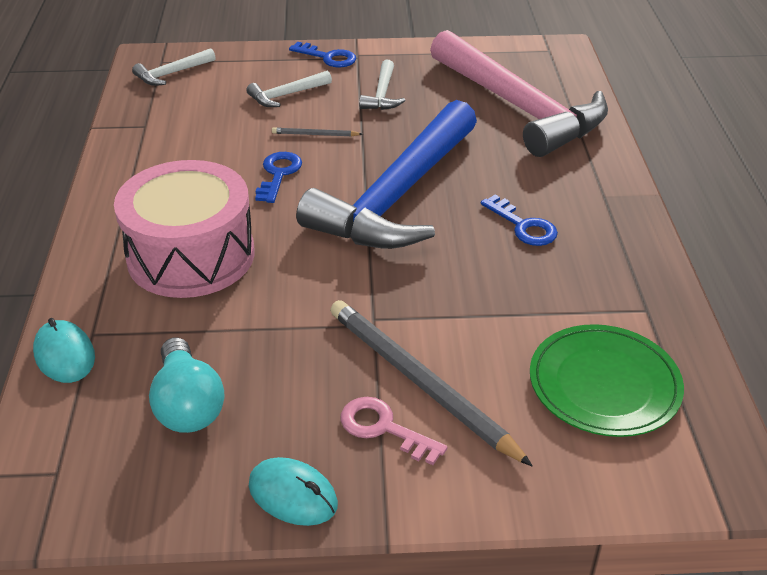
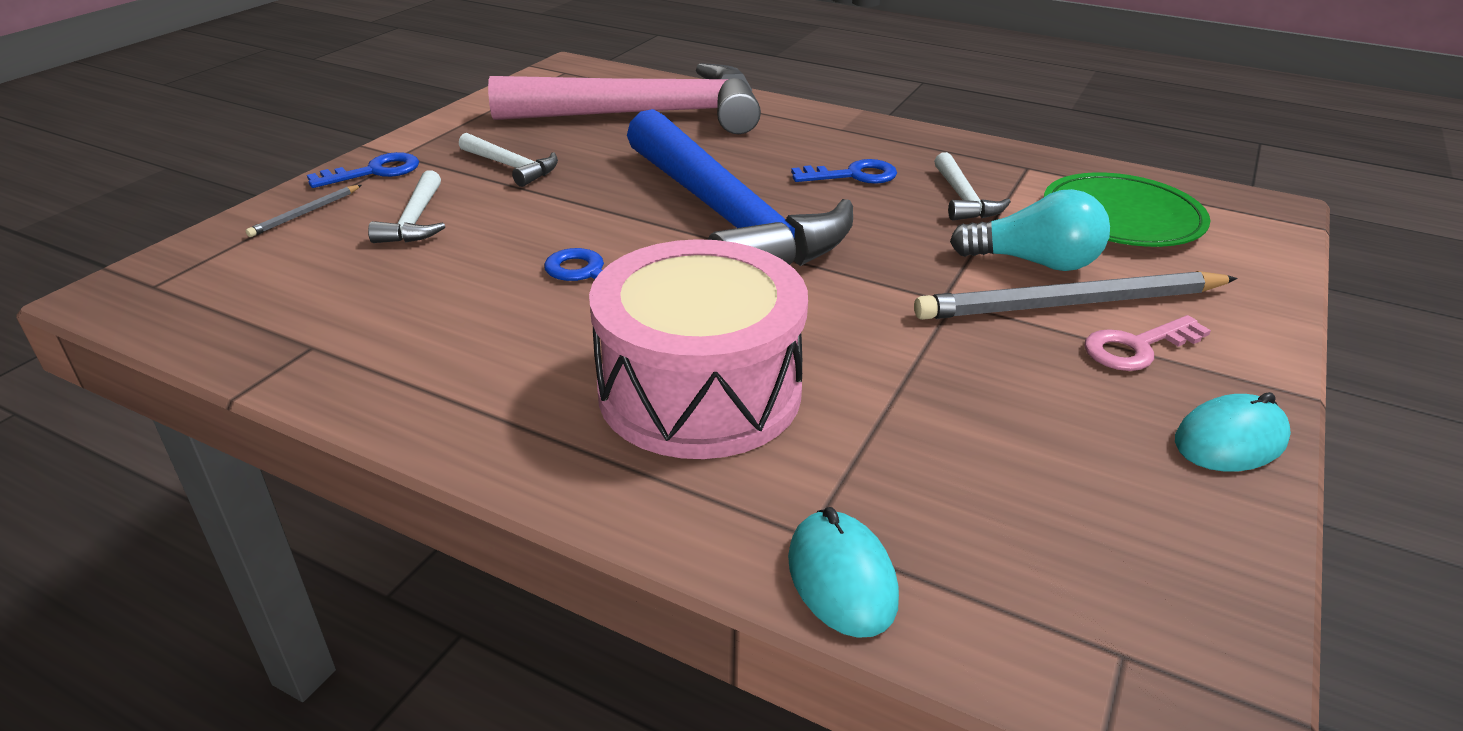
camera: 60 degrees left, 5 degrees down
turquoise mouse [33,318,95,383] -> turquoise mouse turned 75 degrees clockwise [788,507,899,638]
white hammer [132,48,215,86] -> white hammer moved to [934,152,1011,220]
turquoise light bulb [149,337,225,433] -> turquoise light bulb moved to [950,189,1110,271]
grey pencil [272,127,362,137] -> grey pencil moved to [246,185,361,237]

